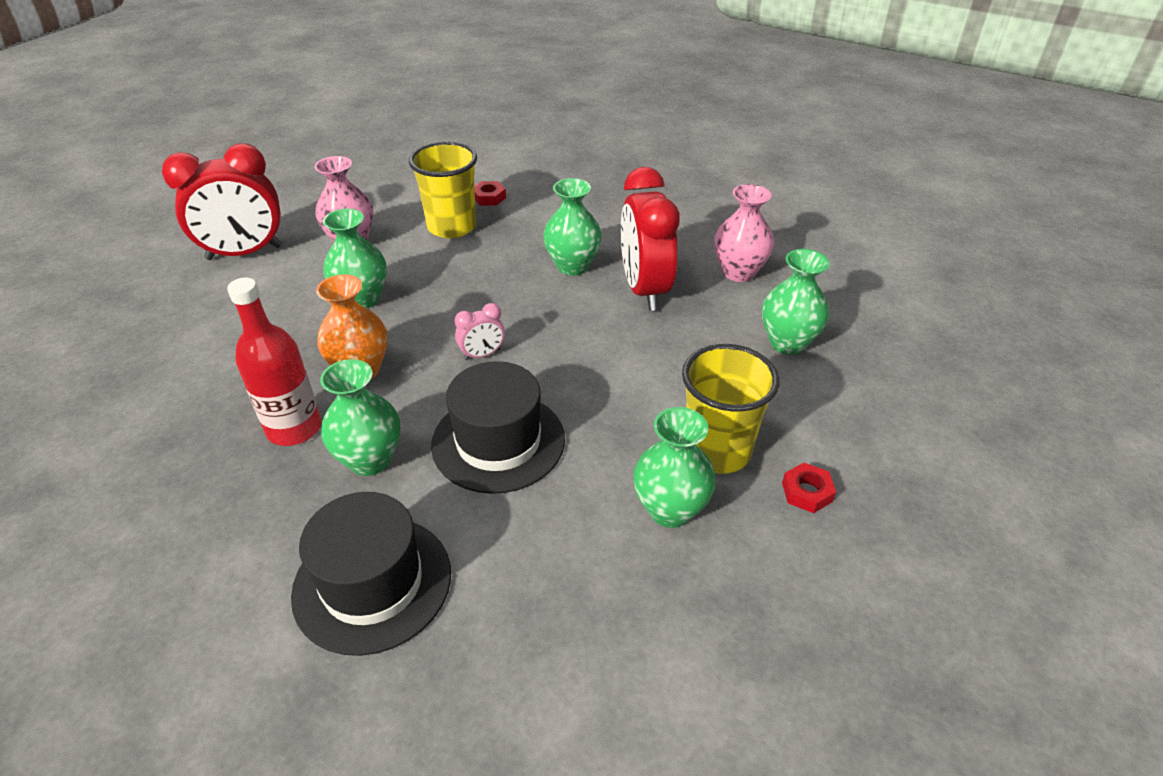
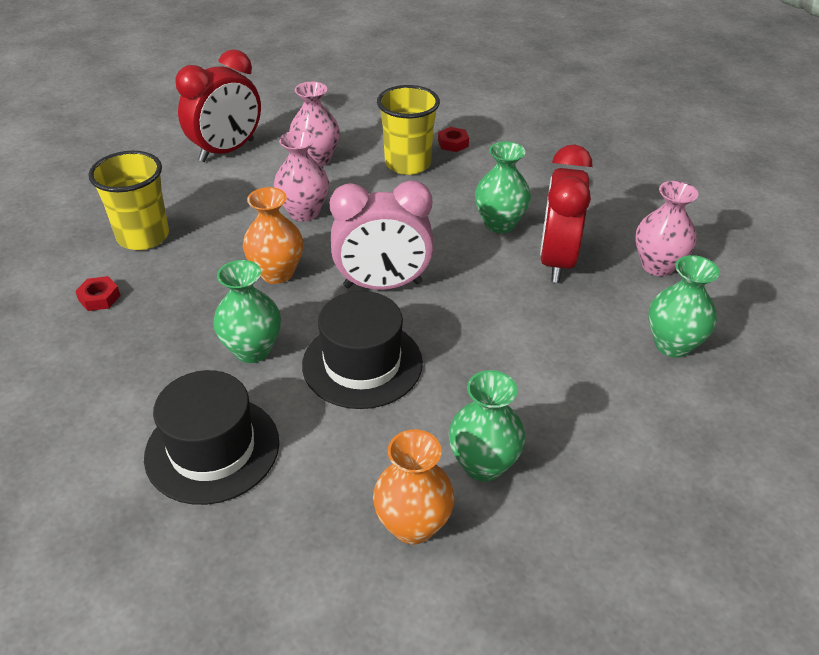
camera: 20 degrees right, 0 degrees up
red clock [162,143,282,260] -> red clock turned 45 degrees counterclockwise [175,49,261,162]
red bottle [227,277,322,446] -> none
green vase [323,209,387,309] -> pink vase [274,130,329,221]
pink clock [455,303,505,360] -> pink clock [330,180,434,290], size x2.23
yellow cup [682,344,779,474] -> yellow cup moved to [88,151,169,250]
red nut [782,463,836,513] -> red nut moved to [75,276,121,311]
none -> orange vase [373,429,455,544]

